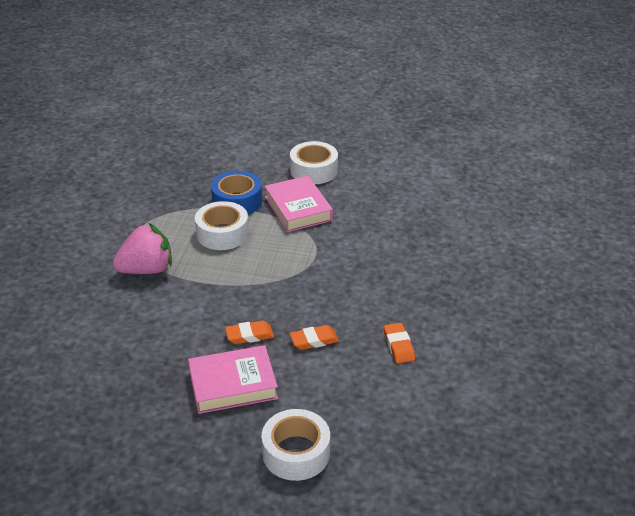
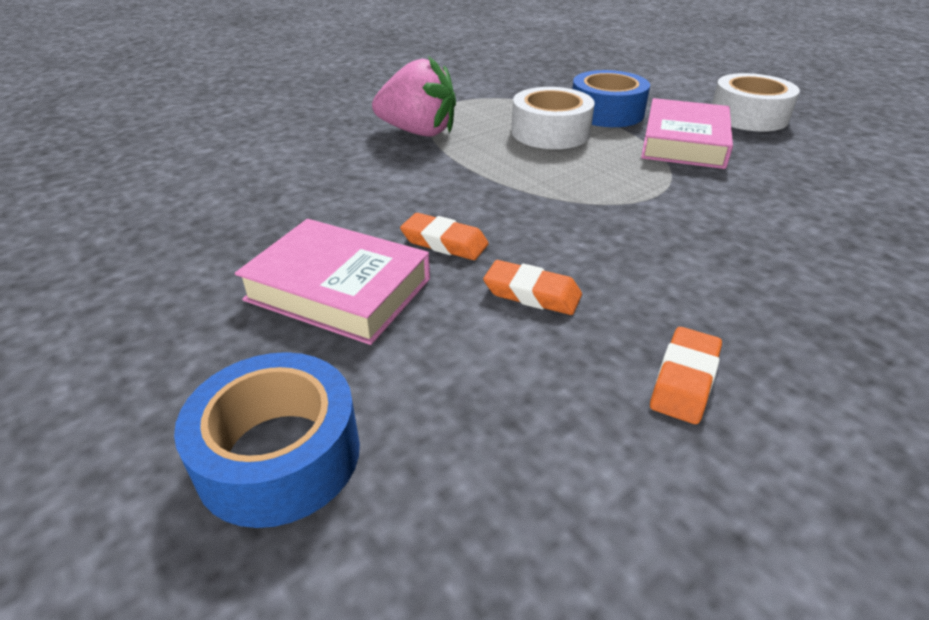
camera: 40 degrees right, 0 degrees up
white tape [262,409,330,481] -> blue tape [174,352,360,528]

